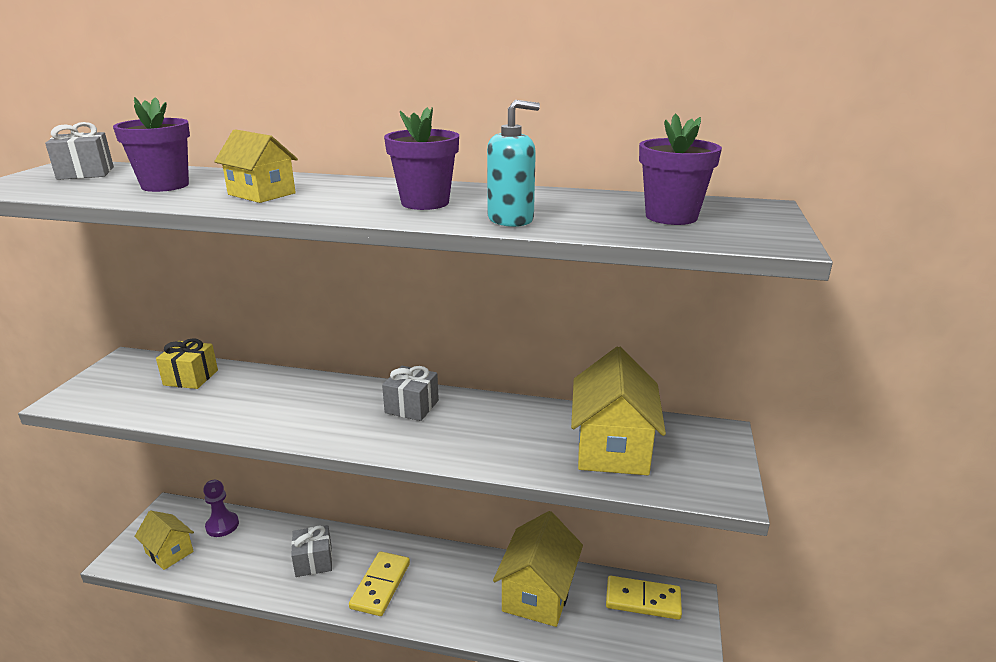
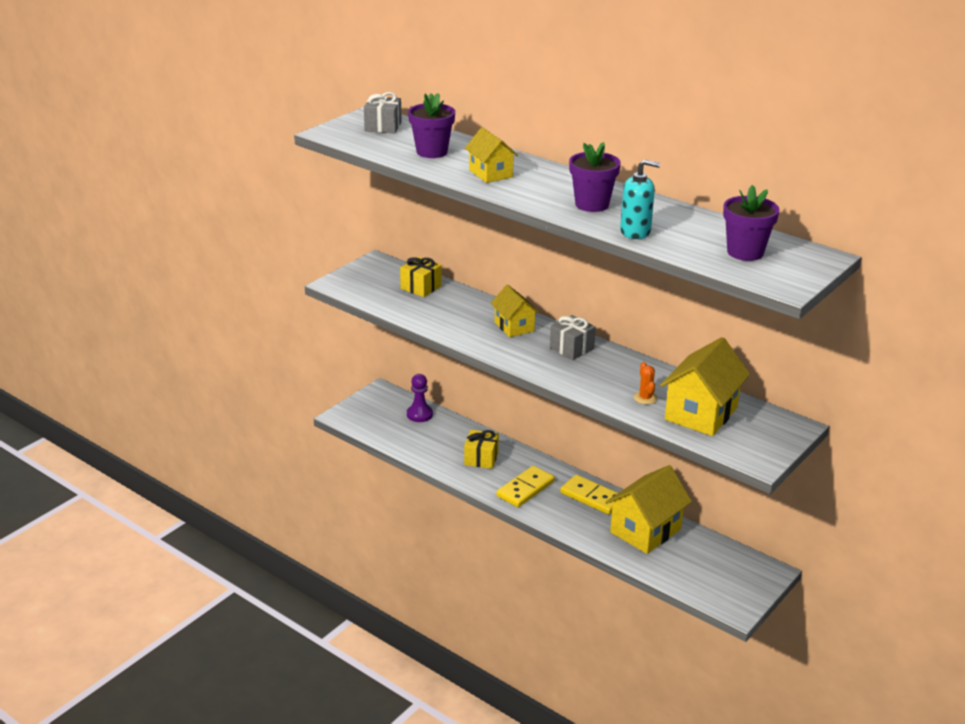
camera: 25 degrees right, 5 degrees up
yellow house [134,510,194,570] -> yellow house moved to [491,285,540,337]
grey gift [291,525,332,577] -> yellow gift [464,430,499,469]
yellow domino [606,576,682,620] -> yellow domino moved to [560,475,618,515]
none -> orange cactus [634,362,657,405]

